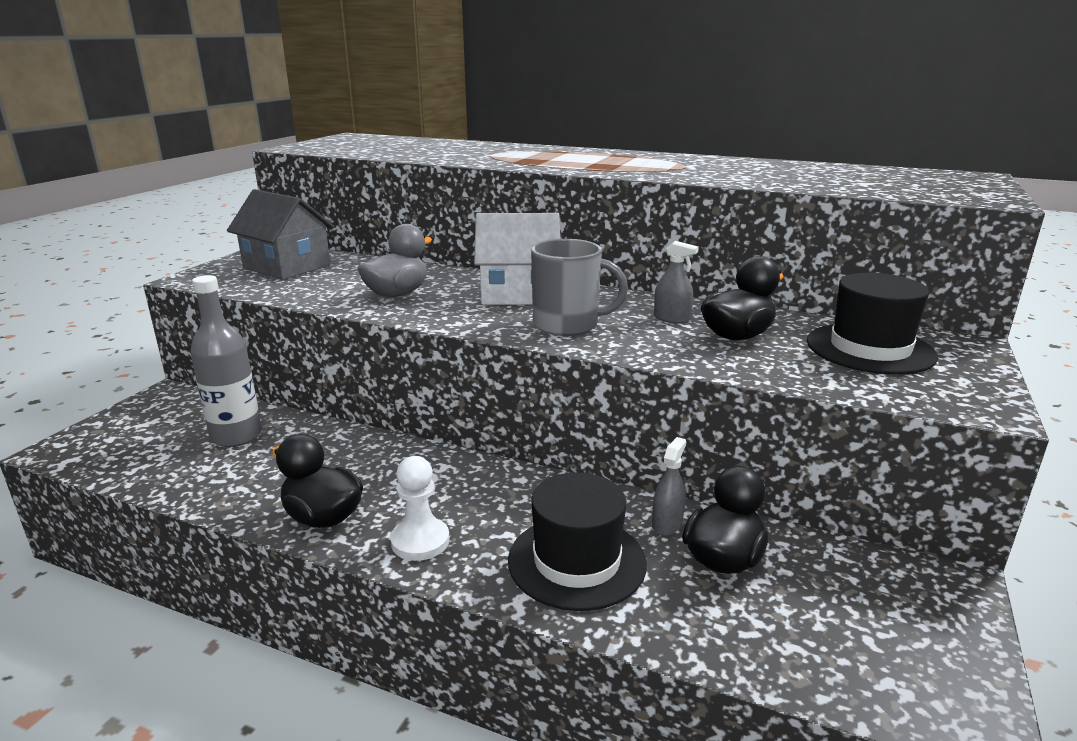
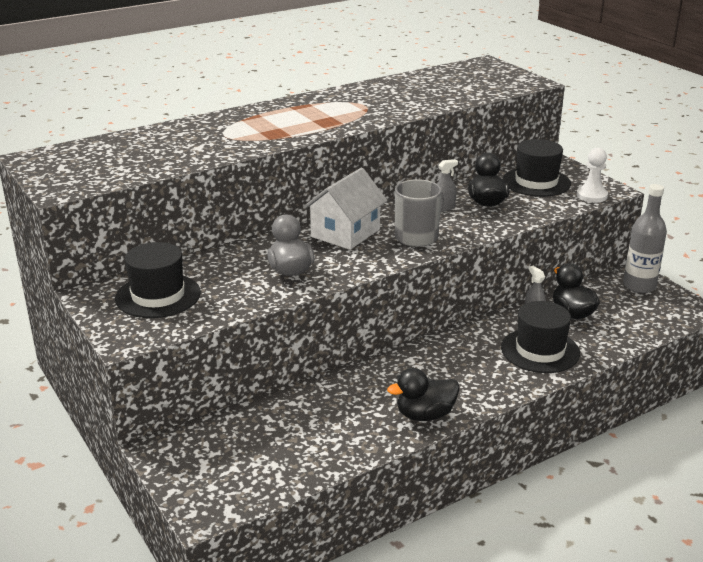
camera: 55 degrees left, 5 degrees up
grey bottle [190,275,262,447] -> grey bottle moved to [623,184,667,293]
grey house [227,189,334,280] -> black hat [115,242,201,318]
white pawn [390,456,450,561] -> white pawn moved to [576,148,608,203]

